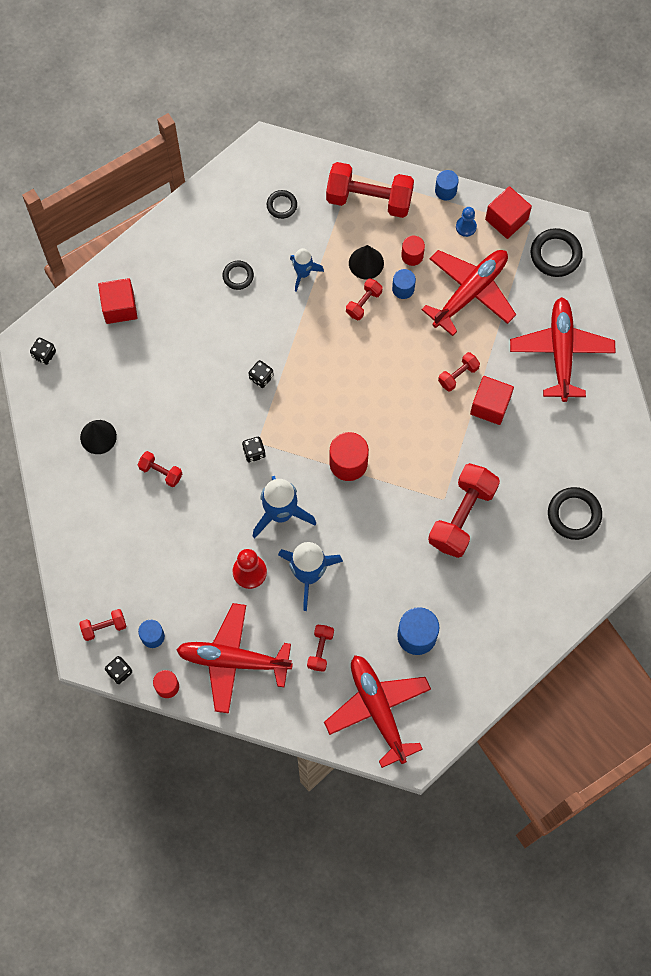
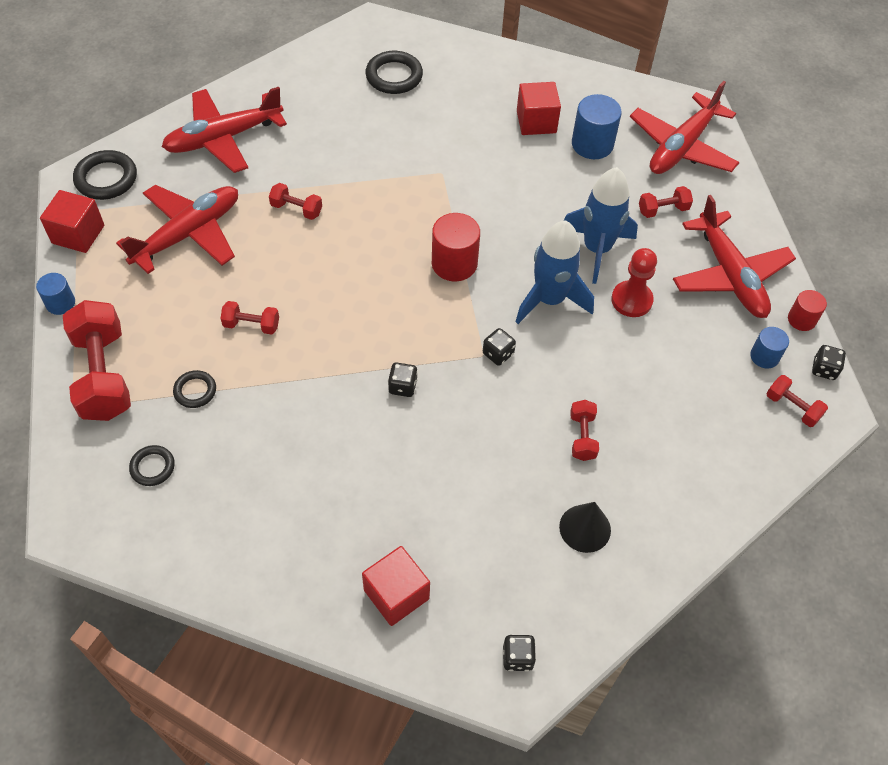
camera: 120 degrees left, 15 degrees down
black ring [223,261,254,290] -> black ring moved to [173,370,216,408]
blue rocket [290,248,324,292] -> none
black cone [349,245,384,279] -> none
blue cylinder [392,269,416,299] -> none
red cylinder [401,236,425,266] -> none
red plane [421,250,516,336] -> red plane turned 120 degrees clockwise [116,185,238,274]
red dumbbell [428,463,500,558] -> none
blue pawn [456,207,477,237] -> none
red cube [470,376,514,425] -> red cube moved to [517,82,561,135]

